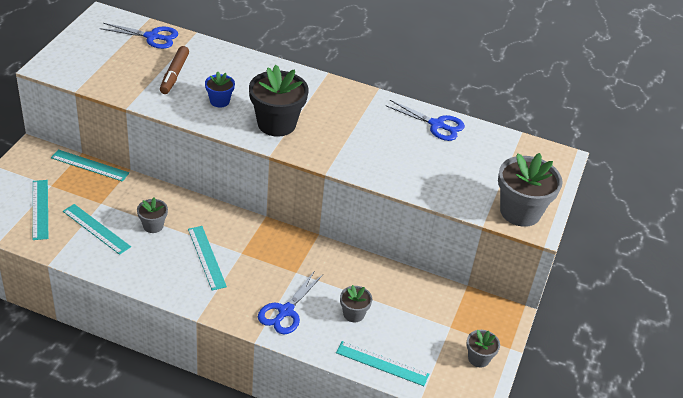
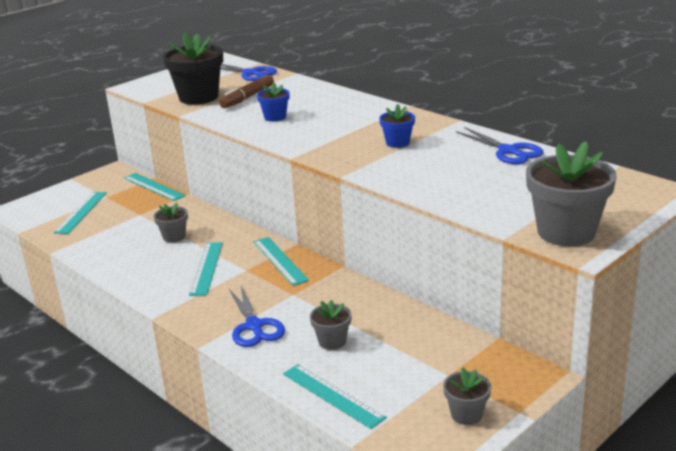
camera: 30 degrees right, 15 degrees down
turquoise ruler [63,204,131,255] -> turquoise ruler moved to [253,237,309,286]
black flower pot [249,65,309,137] -> black flower pot moved to [163,32,223,105]
blue scissors [258,272,323,334] -> blue scissors turned 75 degrees counterclockwise [229,286,285,347]
none -> blue flower pot [379,104,415,148]

